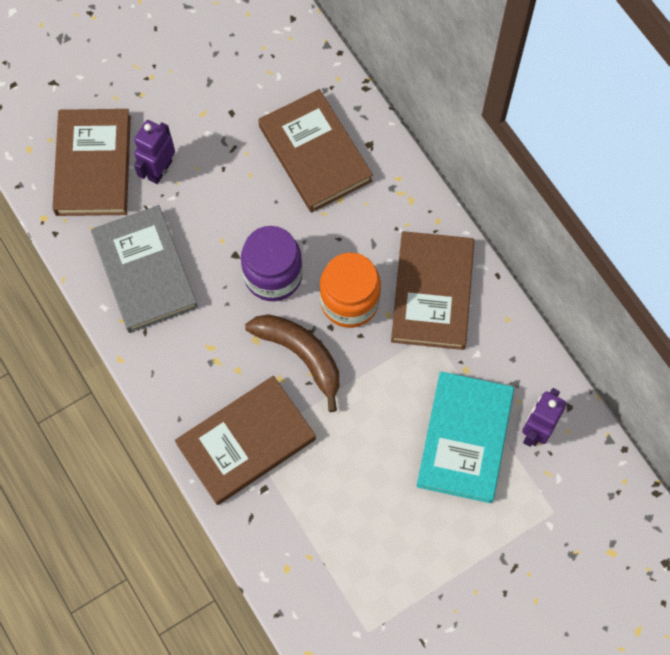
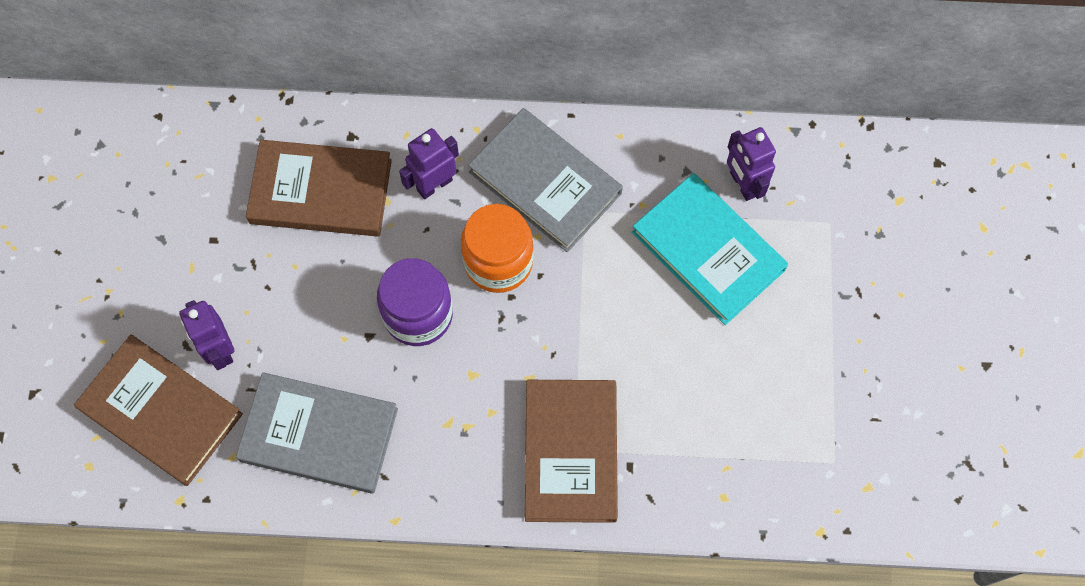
camera: 55 degrees left, 0 degrees up
brown banana [245,314,339,412] -> none
brown book [391,231,474,350] -> grey book [468,108,623,252]
none -> purple robot [399,128,459,199]

